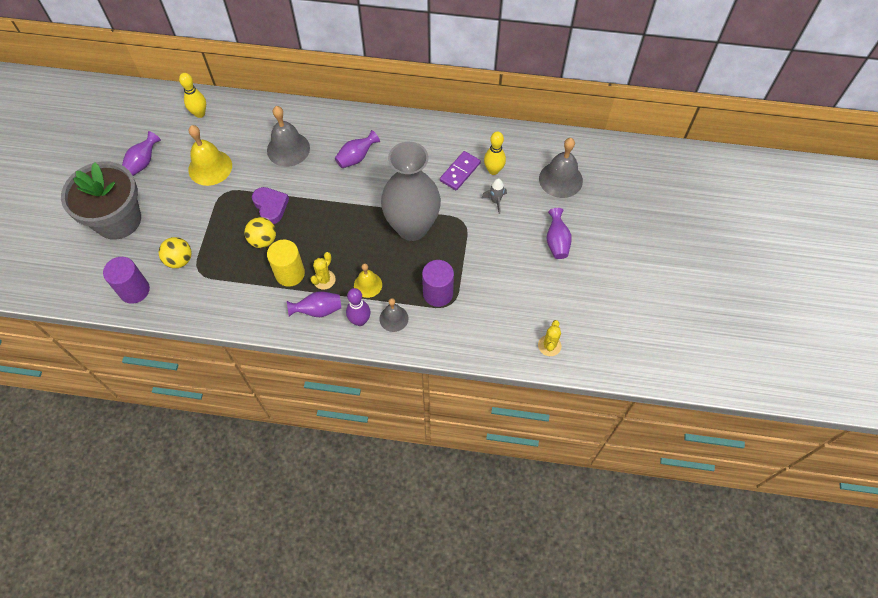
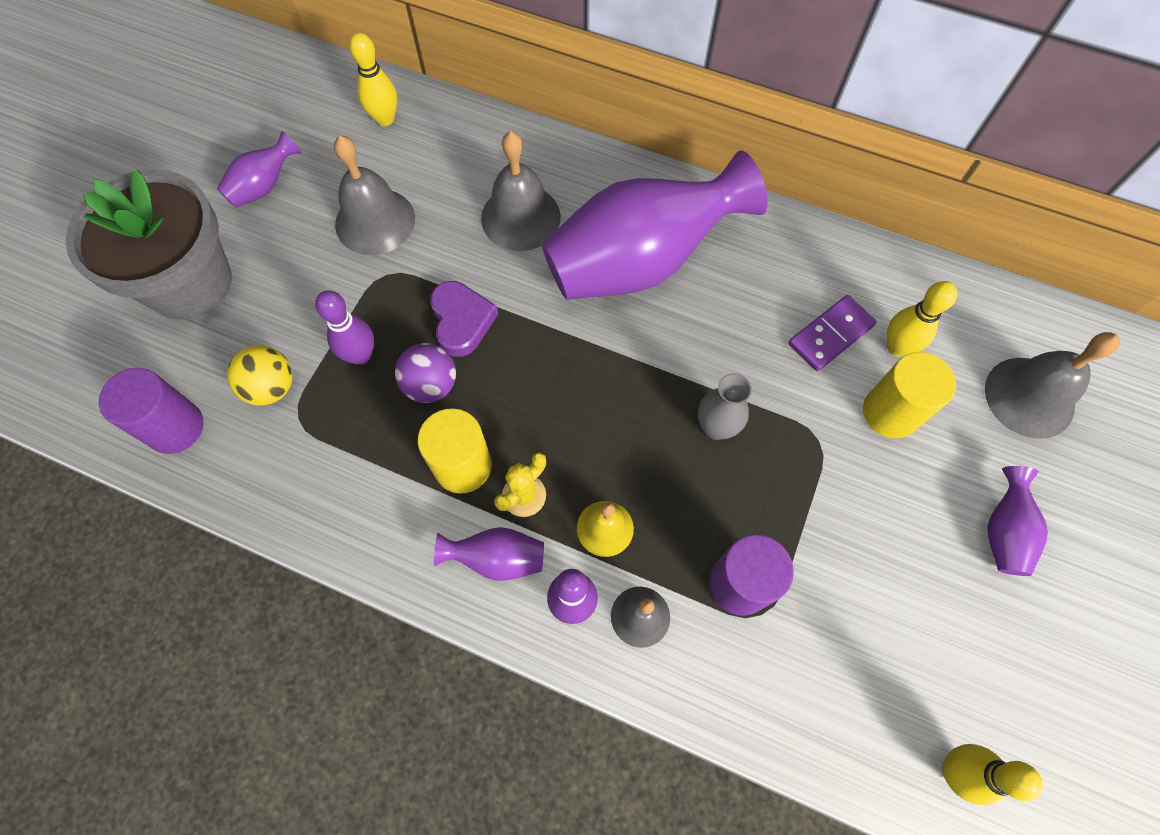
camera: 15 degrees right, 5 degrees up
yellow bell [188,125,232,186] -> grey bell [334,136,415,255]
yellow ball [245,217,276,248] -> purple ball [395,343,456,403]
purple vase [335,130,380,168] -> purple vase [542,150,768,300], size x2.33
grey vase [381,142,441,241] -> grey vase [698,373,752,440], size x0.43
grey rocket [482,178,507,214] -> yellow cylinder [863,352,956,439]
yellow cactus [538,320,561,356] -> yellow bowling pin [941,744,1043,805]
none -> purple bowling pin [315,290,374,365]

